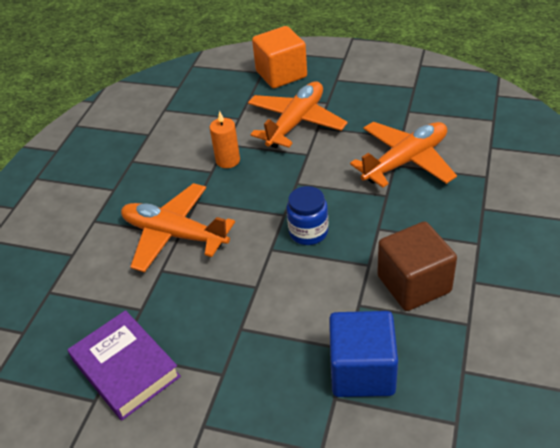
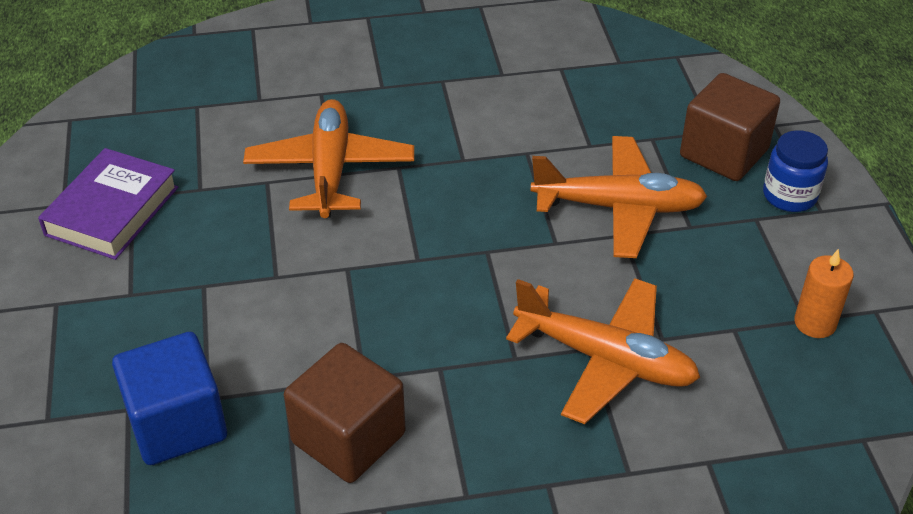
camera: 60 degrees right, 0 degrees up
orange candle [210,111,240,168] -> orange candle moved to [794,249,854,338]
orange cube [252,26,307,88] -> brown cube [680,73,780,181]
blue jar [287,186,328,245] -> blue jar moved to [763,130,828,212]

